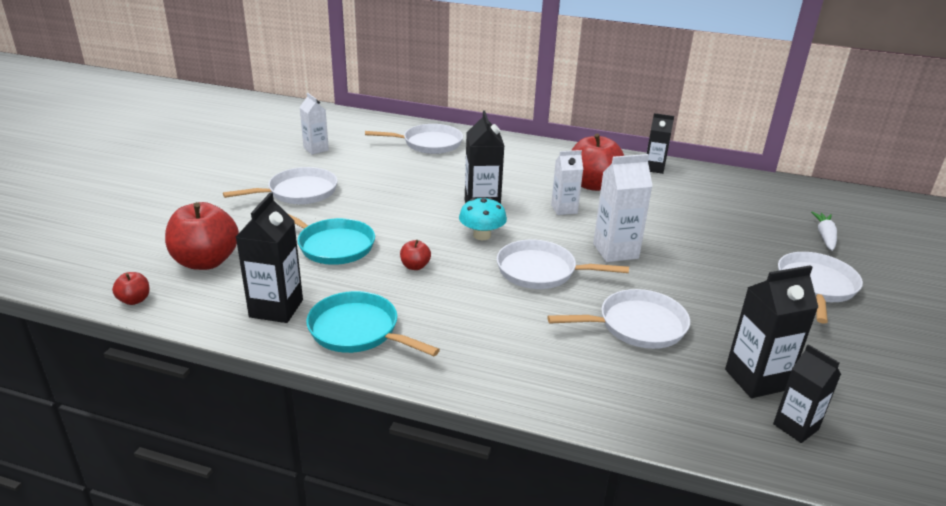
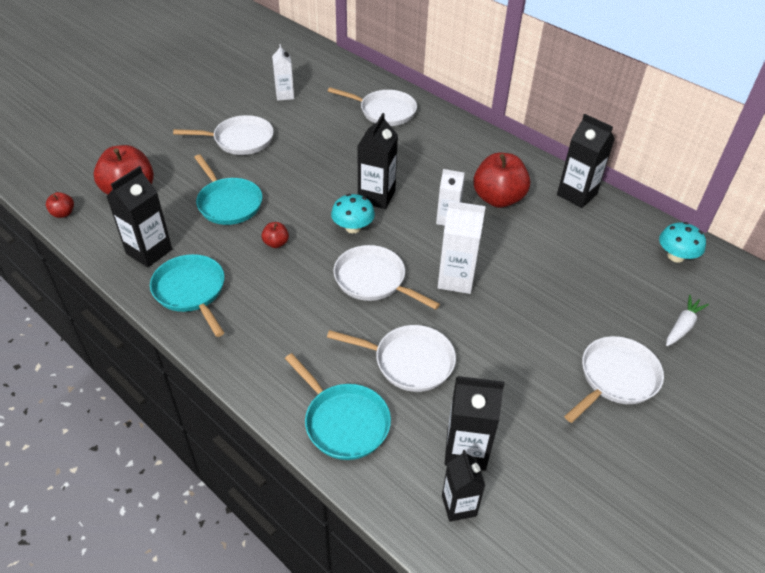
camera: 25 degrees right, 15 degrees up
black carton [647,113,674,174] -> black carton [557,114,615,208], size x1.50
none -> turquoise pan [285,353,391,460]
none -> turquoise mushroom [659,222,706,263]

